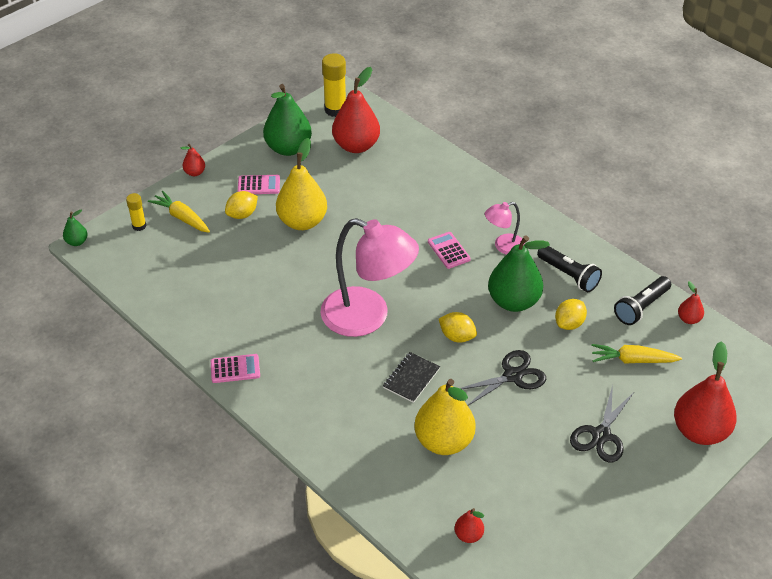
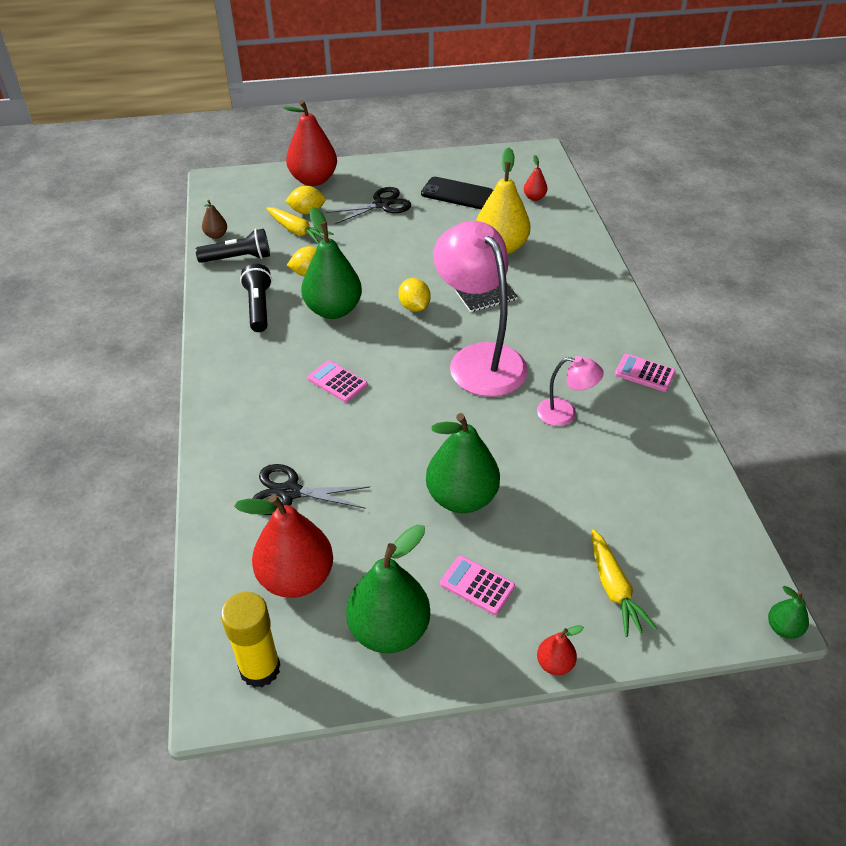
camera: 145 degrees left, 0 degrees up
yellow glue stick [126,193,146,231] -> none
yellow lemon [225,191,258,219] -> yellow lemon moved to [285,186,326,214]
yellow pear [276,138,327,230] -> green pear [426,413,500,513]
pink calculator [428,232,471,269] -> pink calculator turned 120 degrees clockwise [308,360,367,403]
black scissors [460,350,546,406] -> black scissors moved to [252,464,370,515]
pink lamp [485,202,525,255] -> pink lamp moved to [537,356,604,426]
red pear [678,281,704,324] -> brown pear [202,200,227,239]
none -> black phone [421,177,493,209]

